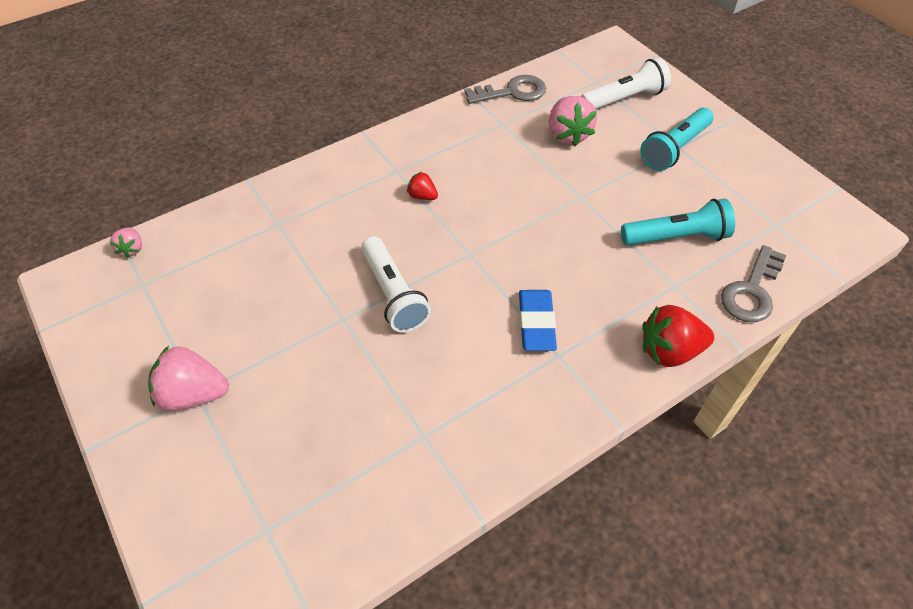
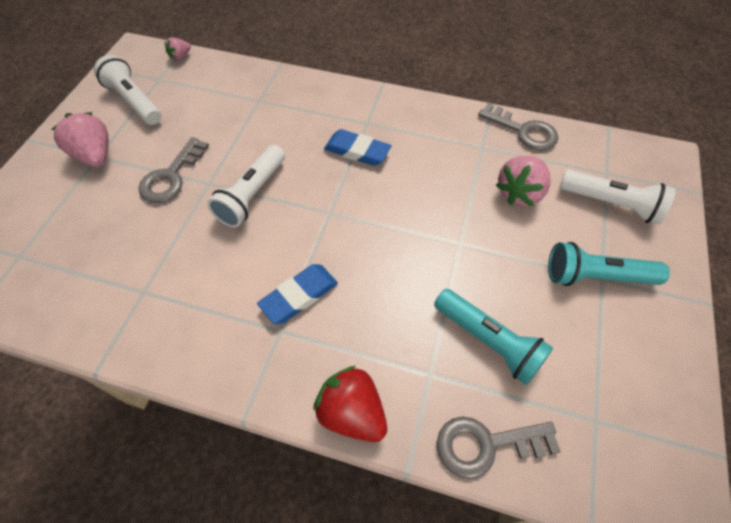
camera: 50 degrees right, 5 degrees up
red strawberry [407,172,438,200] -> blue eraser [324,129,391,166]
none -> white flashlight [94,55,161,125]
none -> grey key [139,137,209,203]

